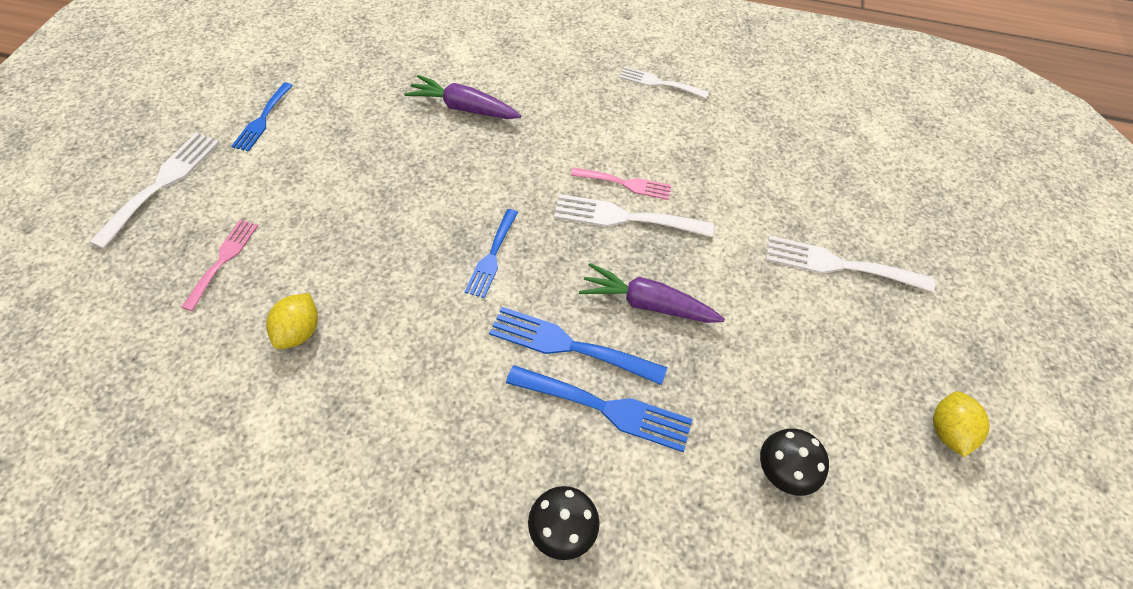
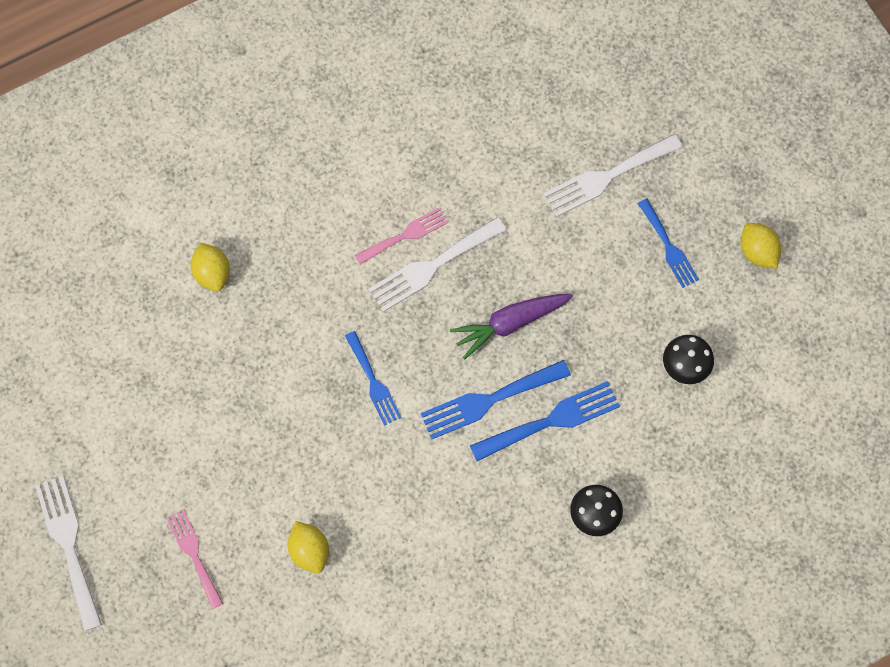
camera: 40 degrees left, 15 degrees up
blue fork [231,82,293,152] -> blue fork moved to [638,199,699,288]
purple carrot [404,75,521,119] -> yellow lemon [191,242,230,291]
white fork [619,67,709,99] -> none

